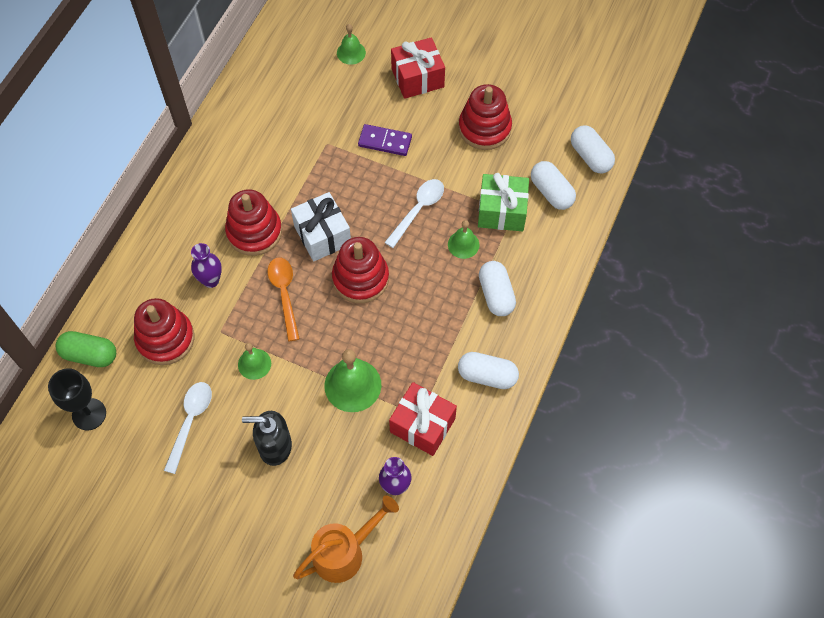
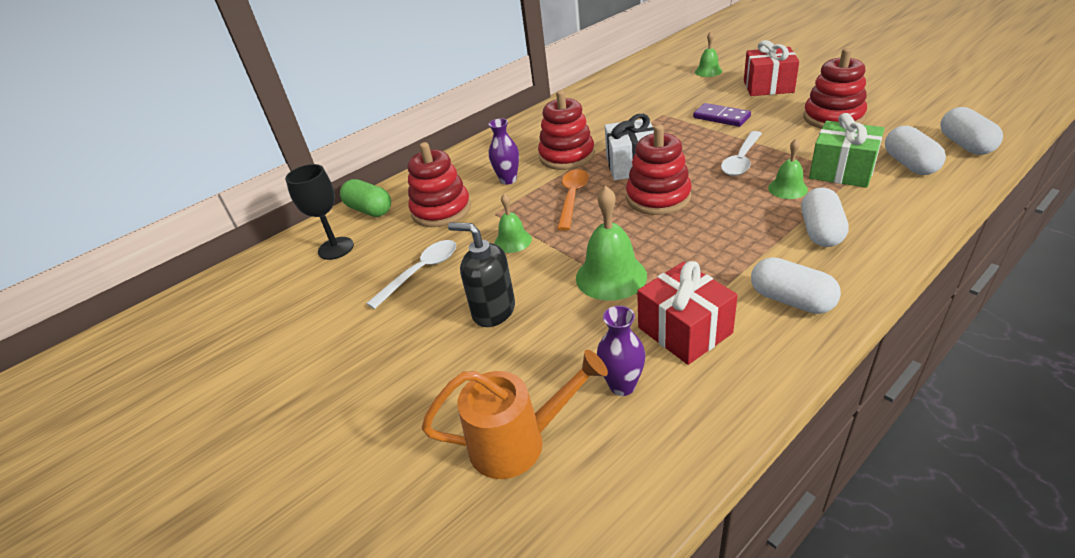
camera: 30 degrees right, 25 degrees down
white spoon [384,179,444,248] -> white spoon turned 150 degrees clockwise [721,131,762,176]

